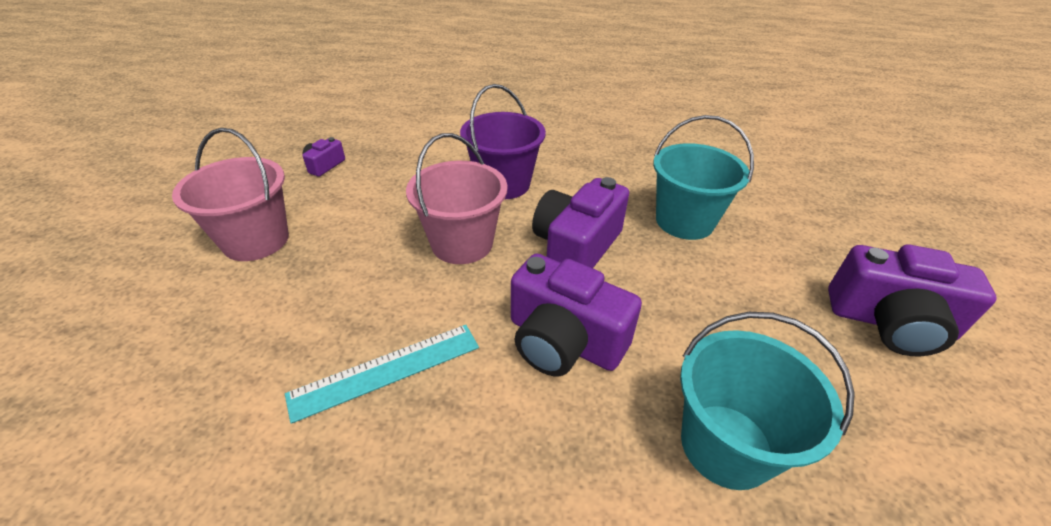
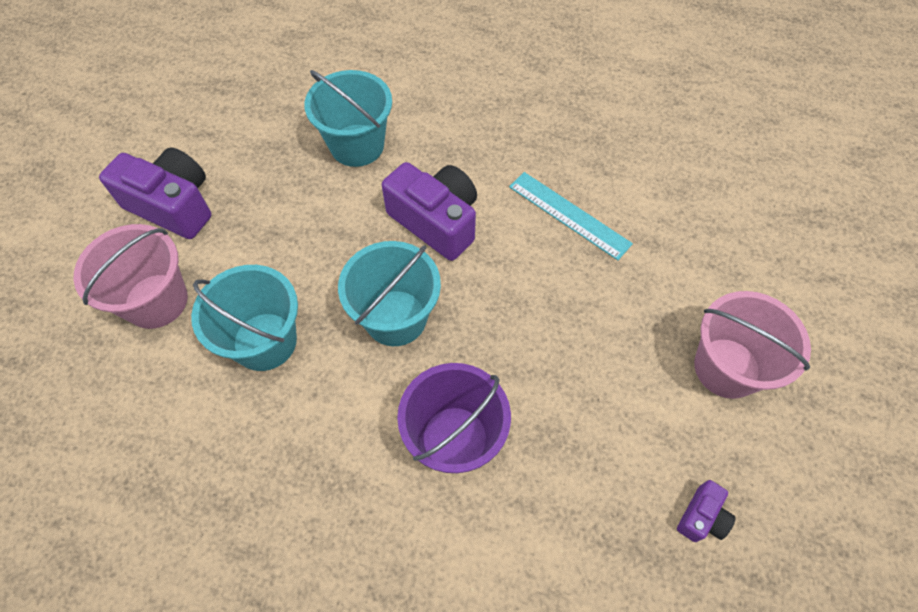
camera: 170 degrees left, 20 degrees up
turquoise ruler [285,325,479,424] -> turquoise ruler turned 60 degrees clockwise [509,172,633,260]
pink bucket [406,133,507,264] -> pink bucket moved to [73,224,188,329]
purple camera [532,177,629,268] -> turquoise bucket [338,241,441,346]

